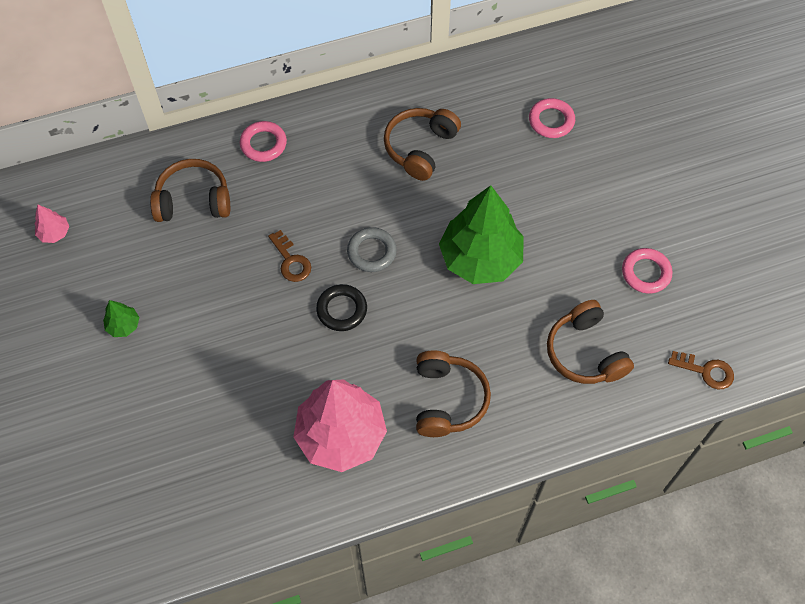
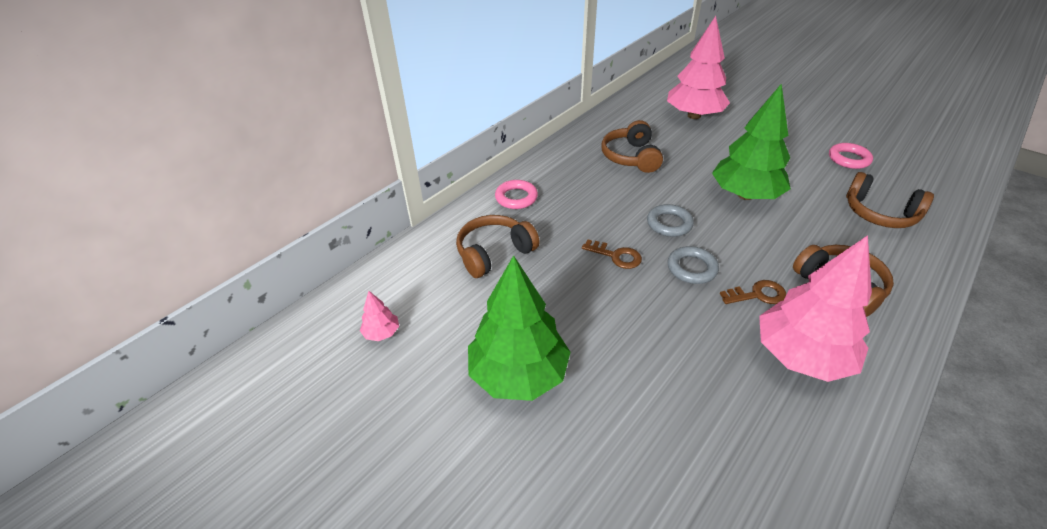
camera: 30 degrees left, 20 degrees down
green tree [103,300,140,337] -> green tree [468,255,570,401], size x2.43
black ring [316,284,367,331] -> grey ring [667,246,719,284]
pink ring [529,98,575,138] -> pink tree [667,16,730,119]
brown key [668,351,734,389] -> brown key moved to [720,280,786,304]

